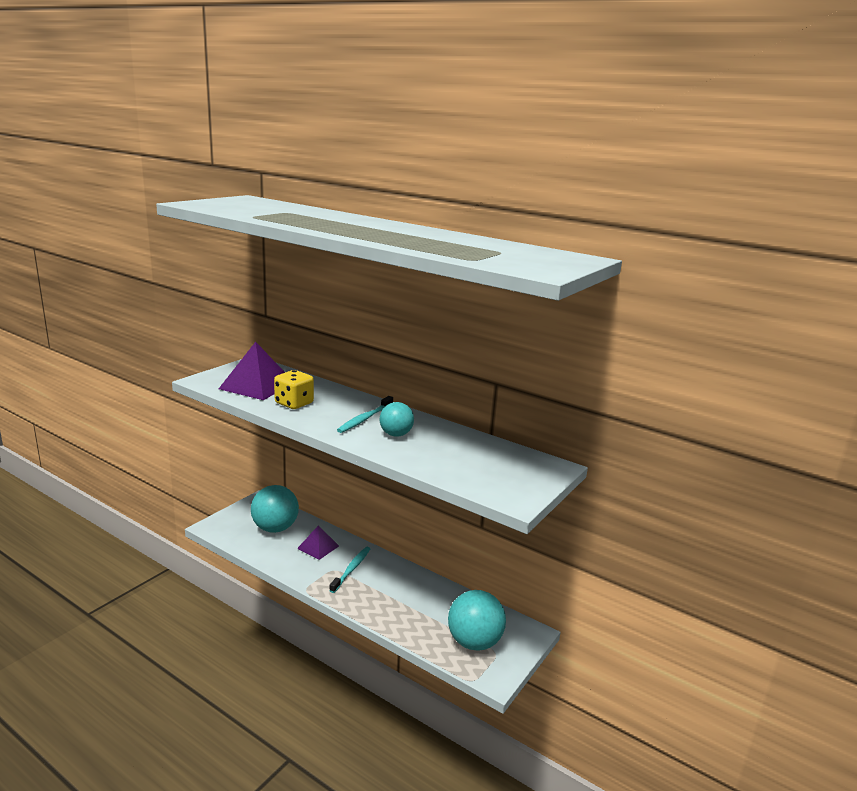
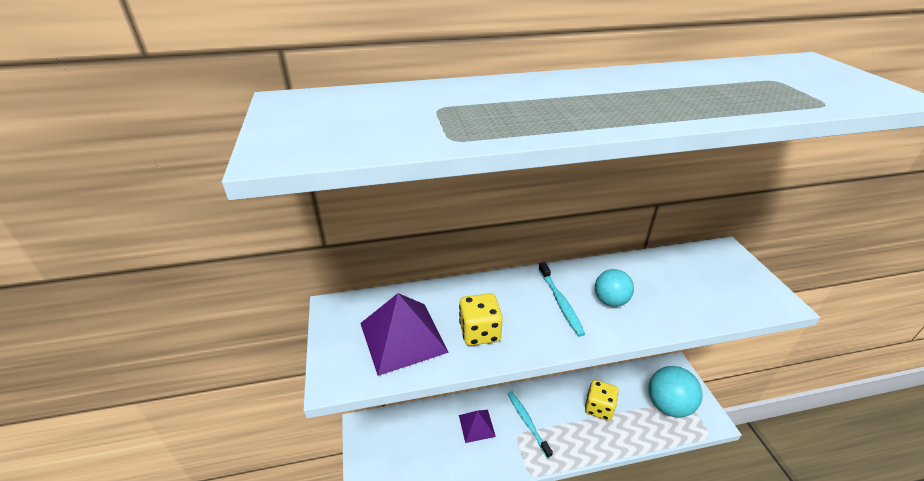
camera: 45 degrees left, 15 degrees up
turquoise ball [251,485,299,533] -> none
none -> yellow dice [585,380,619,421]

